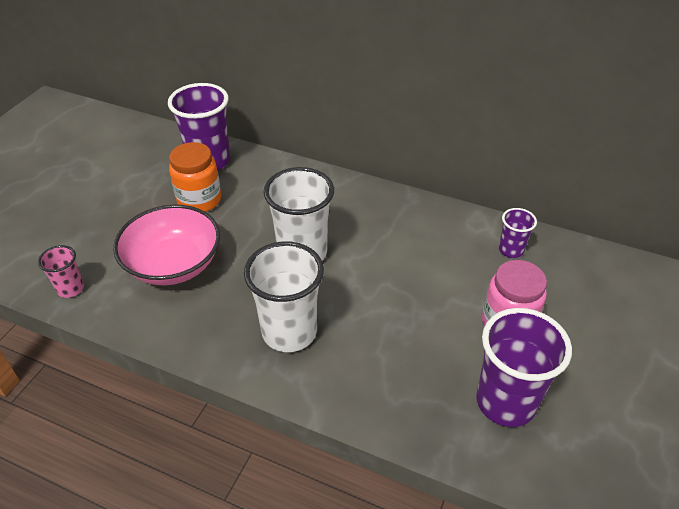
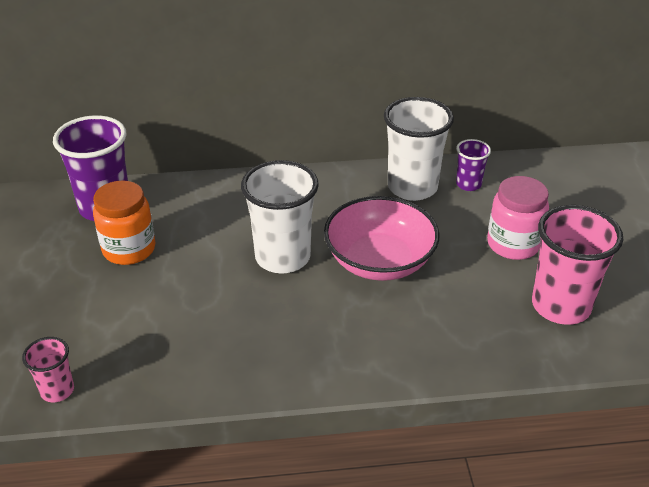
camera: 30 degrees left, 5 degrees down
pink bowl [113,205,220,285] -> pink bowl moved to [324,196,439,281]
white cup [244,241,324,352] -> white cup moved to [384,97,454,201]
purple cup [476,308,572,427] -> pink cup [532,205,623,325]

